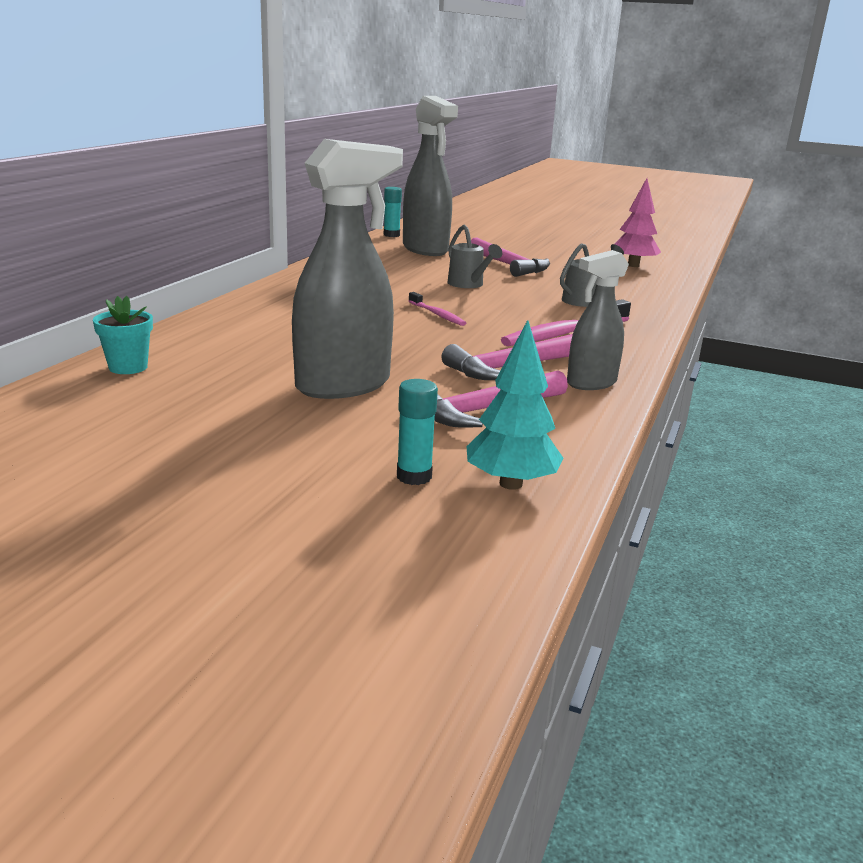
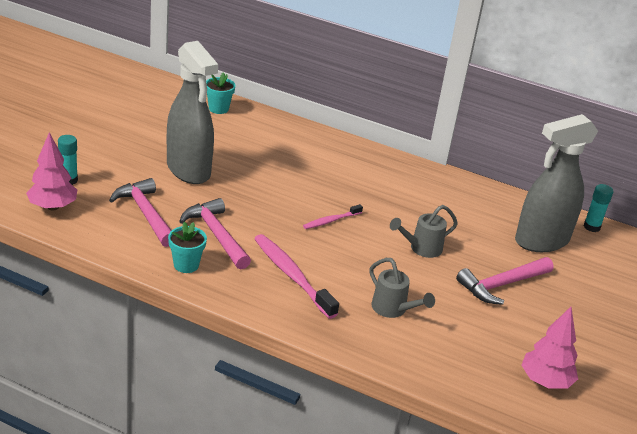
camera: 90 degrees right, 10 degrees up
turquoise tree [466,320,564,490] -> pink tree [26,132,77,211]
grey spray bottle [567,250,629,390] -> turquoise flower pot [168,222,207,273]

